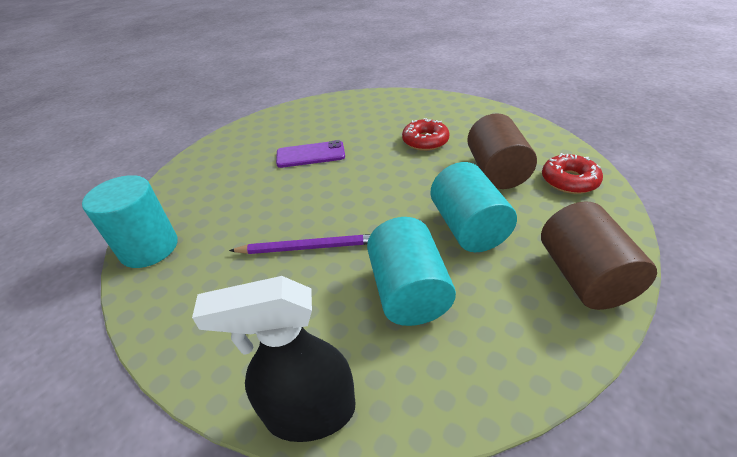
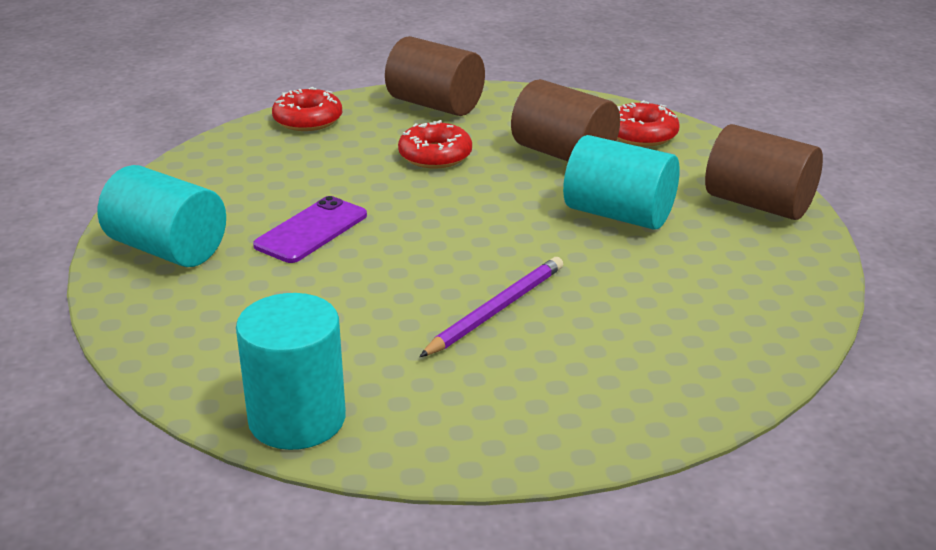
camera: 50 degrees left, 10 degrees down
black spray bottle [192,276,355,442] -> none
turquoise cylinder [367,217,456,326] -> turquoise cylinder moved to [98,165,226,267]
none -> red donut [272,87,342,131]
none -> brown cylinder [385,36,485,116]

